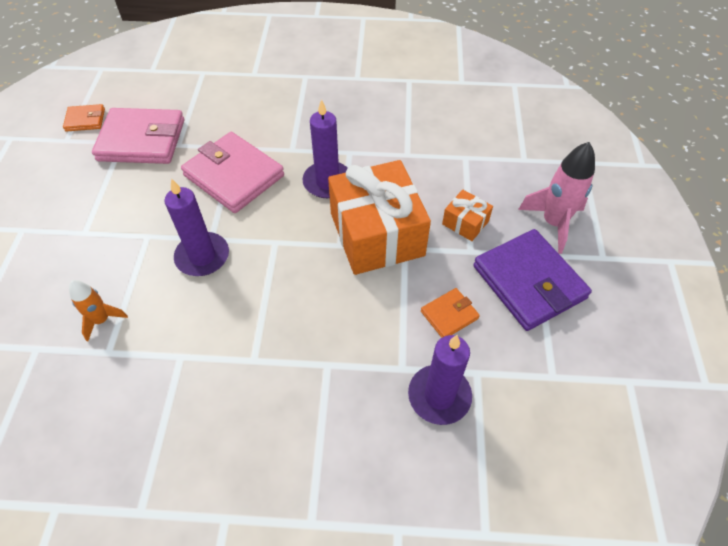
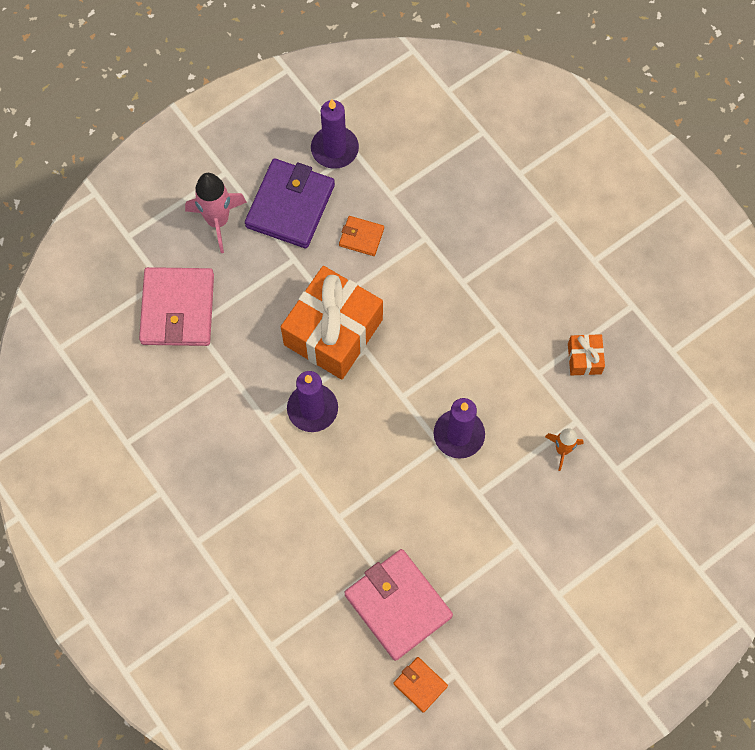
camera: 130 degrees left, 15 degrees up
pink wallet [181,132,284,213] -> pink wallet moved to [139,267,214,346]
purple candle [408,335,472,425] -> purple candle moved to [311,99,359,169]
orange gift [442,190,493,241] -> orange gift moved to [568,334,605,375]

